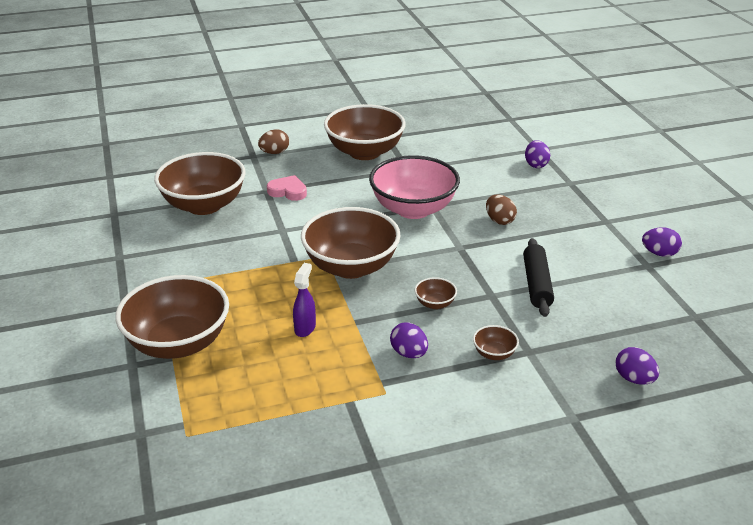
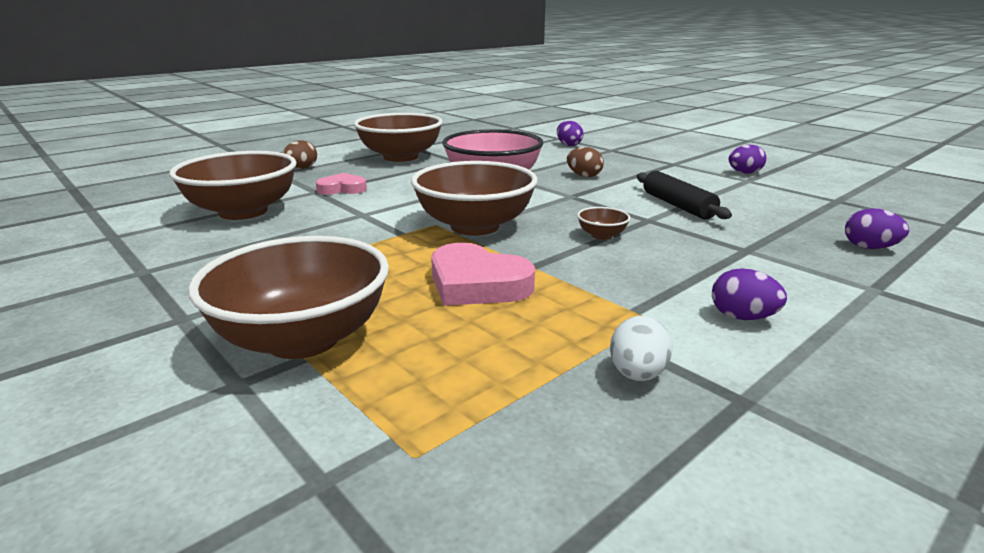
camera: 25 degrees left, 10 degrees down
purple spray bottle [293,263,316,337] -> pink heart [431,243,535,306]
purple egg [390,322,428,358] -> purple egg moved to [712,268,787,320]
brown bowl [473,325,519,360] -> none
none -> white egg [610,316,673,381]

